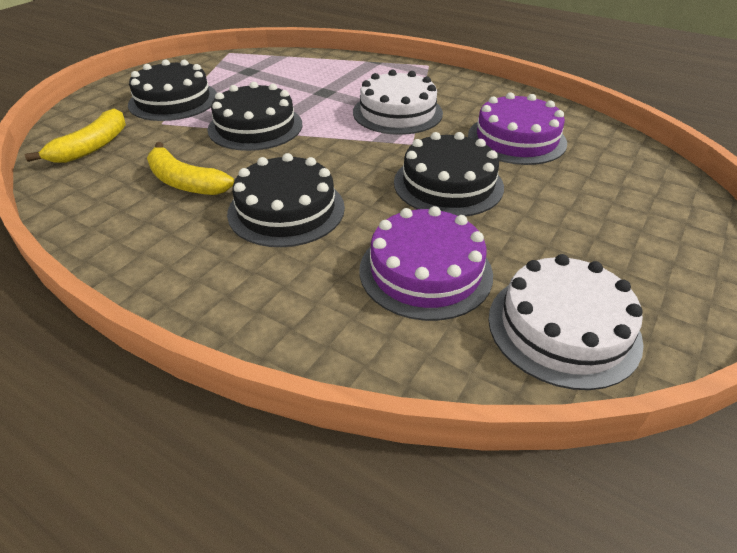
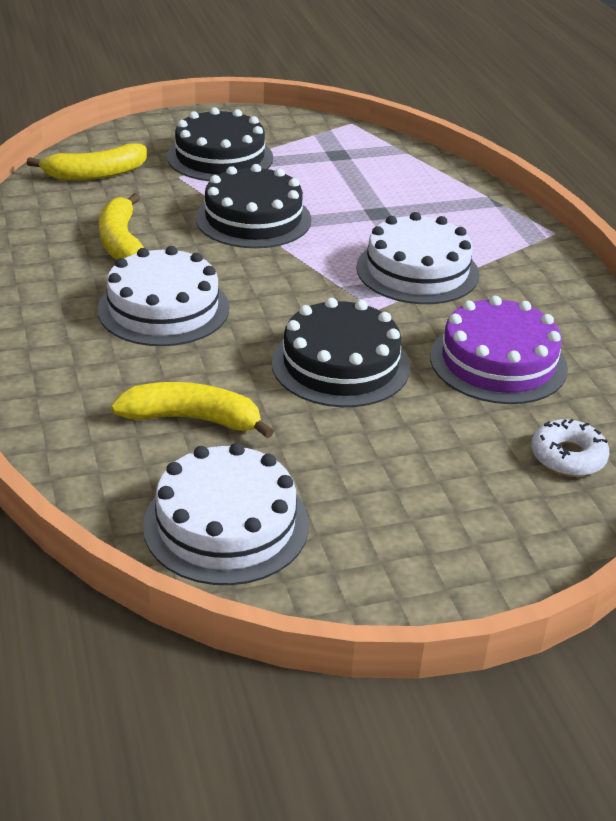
camera: 40 degrees right, 5 degrees down
black cake [227,153,345,247] -> white cake [97,246,229,346]
purple cake [360,206,493,321] -> yellow banana [111,382,274,439]
none -> white donut [531,419,609,476]

